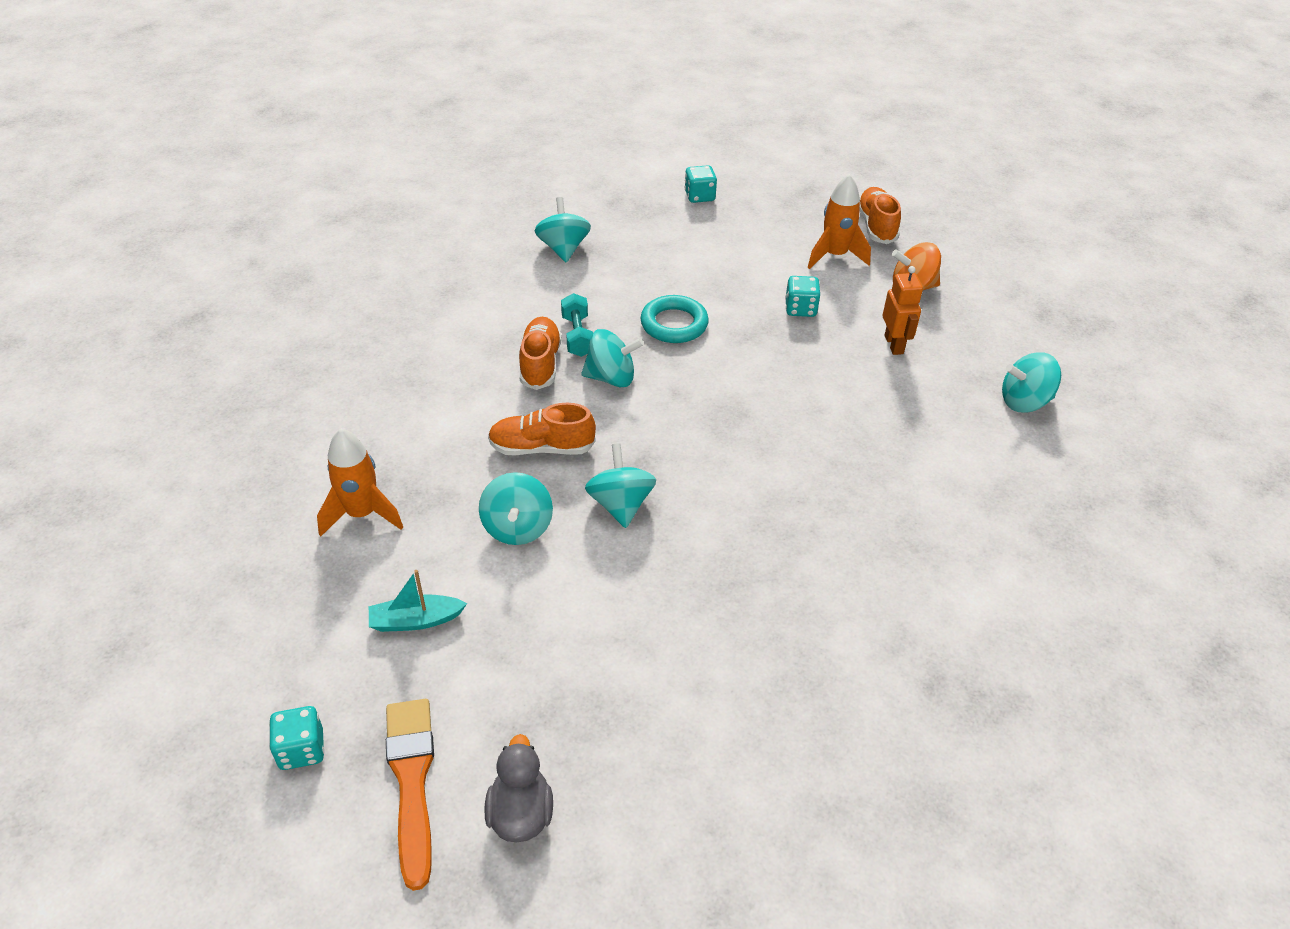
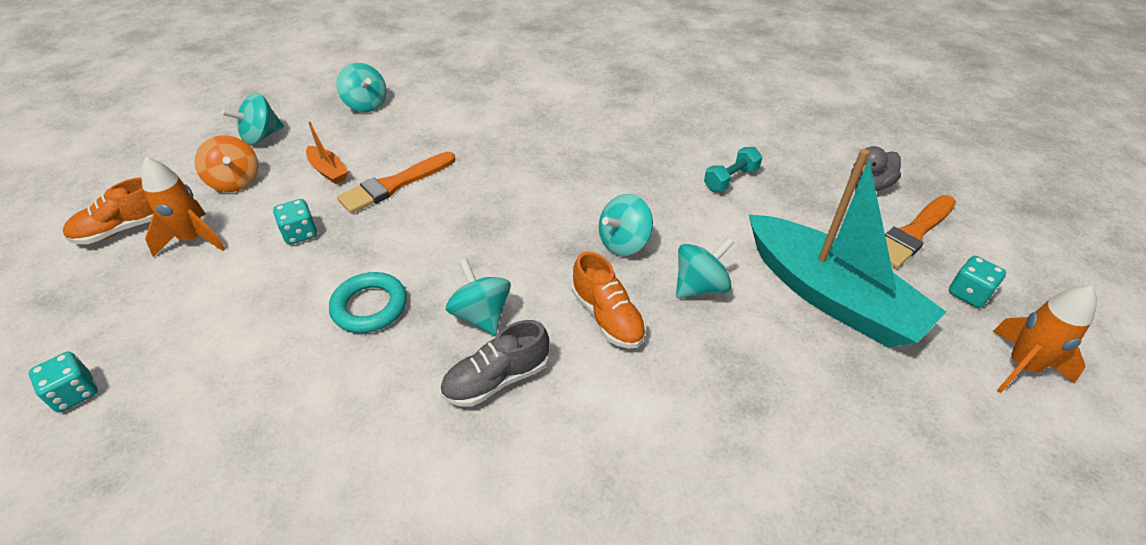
camera: 120 degrees left, 0 degrees up
orange rocket [317,429,403,537] -> orange rocket moved to [992,285,1097,393]
turquoise boat [369,570,467,632] -> turquoise boat [749,149,946,347], size x2.50
orange shoe [519,317,562,390] -> grey shoe [440,320,550,407]
turquoise spinning top [534,197,591,262] -> turquoise spinning top moved to [221,93,284,145]
turquoise dumbbell [561,293,593,357] -> turquoise dumbbell moved to [704,147,762,192]
orange robot [883,266,923,355] -> orange boat [306,121,349,184]
none -> orange brush [337,152,455,214]

